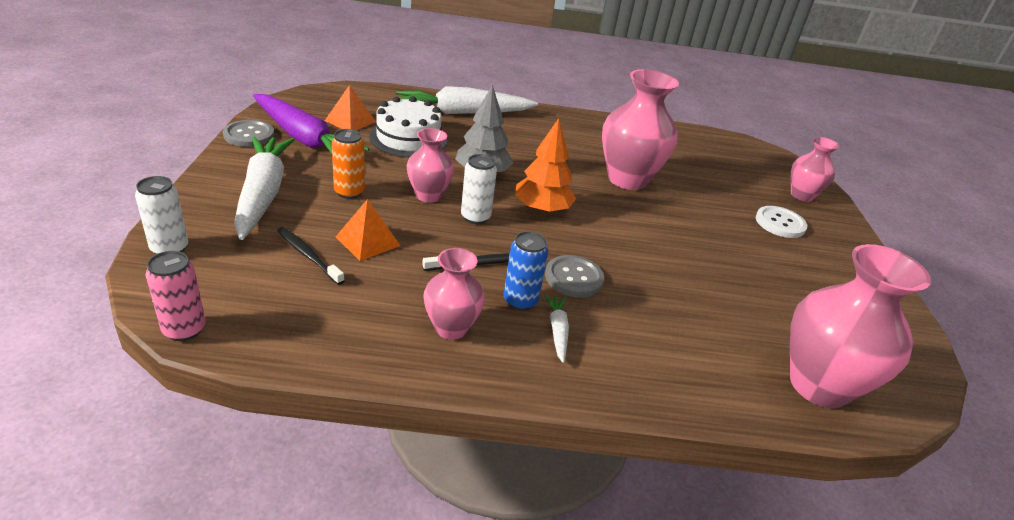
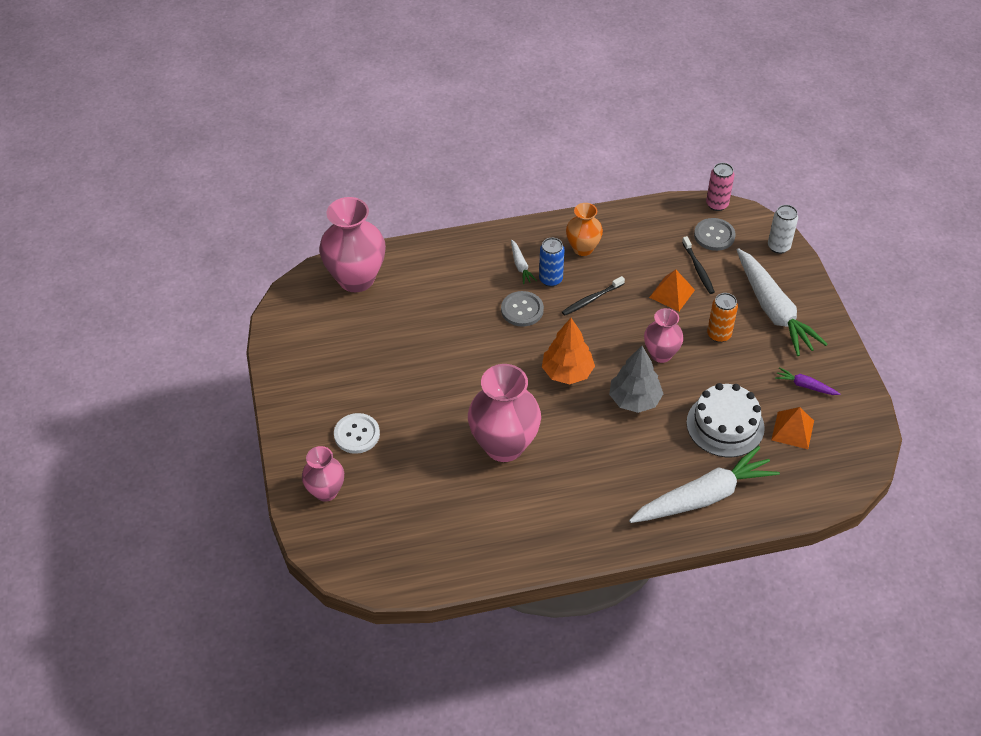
camera: 170 degrees right, 15 degrees up
grey button [223,120,274,147] -> grey button moved to [694,218,735,251]
purple carrot [253,94,369,154] -> purple carrot [775,367,840,395], size x0.43
black toothbrush [277,227,345,285] -> black toothbrush turned 45 degrees clockwise [682,236,715,294]
pink vase [423,248,485,340] -> orange vase [566,203,603,256]
white can [461,154,497,224] -> none

